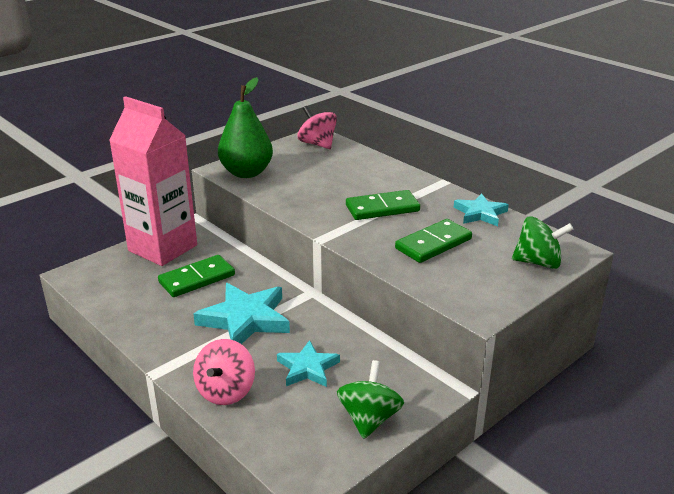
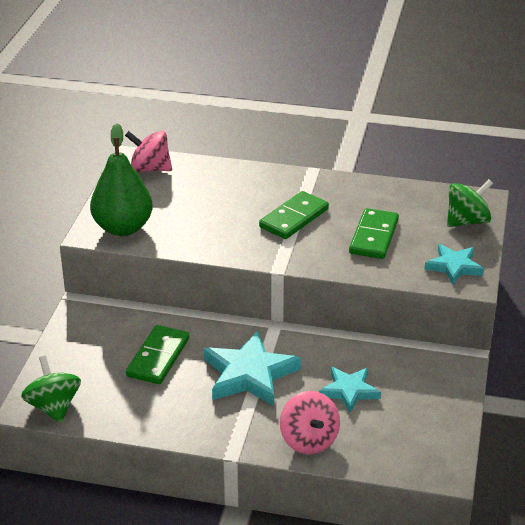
camera: 35 degrees left, 5 degrees up
pink carton [109,96,197,266] -> none
green spinning top [337,360,404,439] -> green spinning top moved to [21,356,81,423]
turquoise star [454,193,509,226] -> turquoise star moved to [424,244,484,285]

